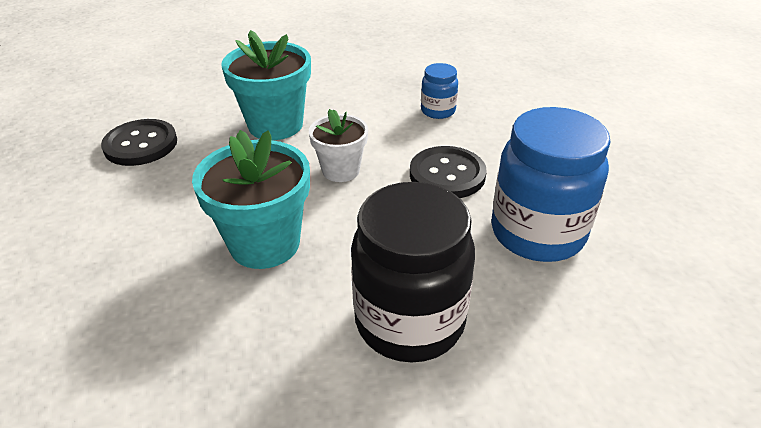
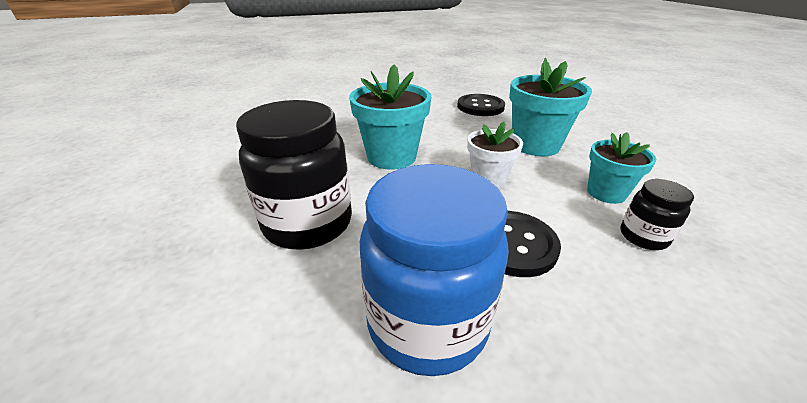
camera: 85 degrees right, 5 degrees down
blue jar [421,63,458,119] -> black jar [620,179,694,250]
none -> turquoise flower pot [587,132,656,204]

